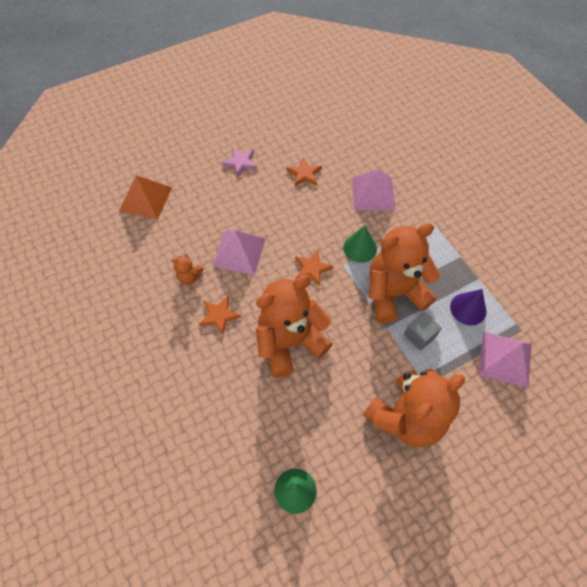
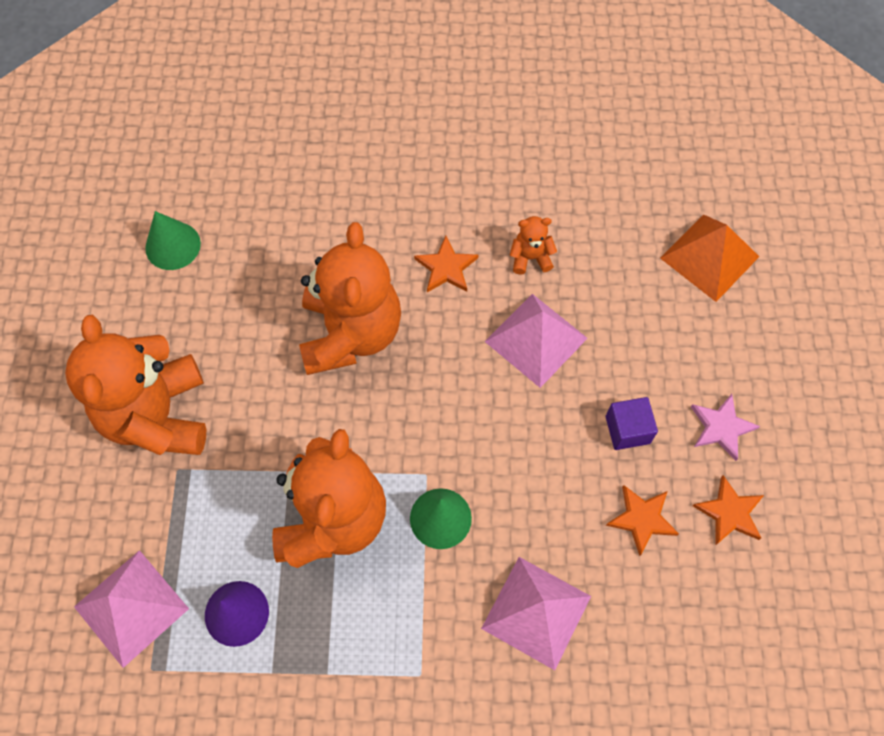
camera: 120 degrees right, 5 degrees up
orange teddy bear [171,255,204,285] -> orange teddy bear turned 45 degrees clockwise [510,216,557,275]
orange star [295,250,334,286] -> orange star moved to [693,475,764,546]
grey cube [404,312,442,350] -> none
none -> purple cube [606,397,658,450]

